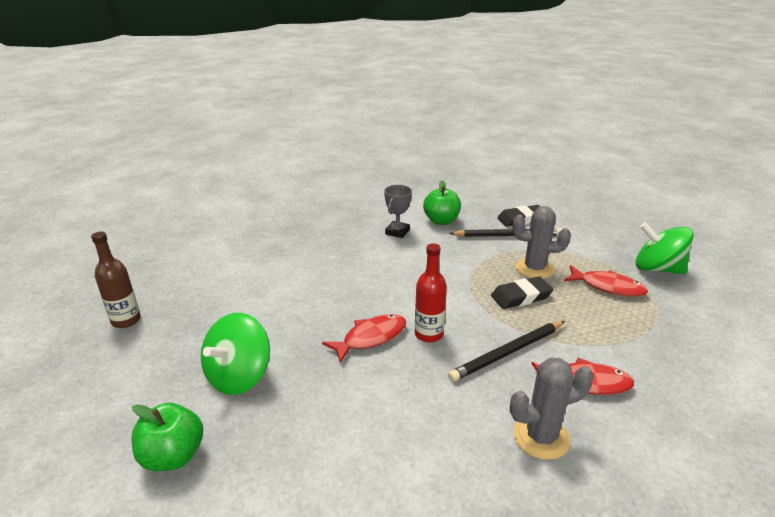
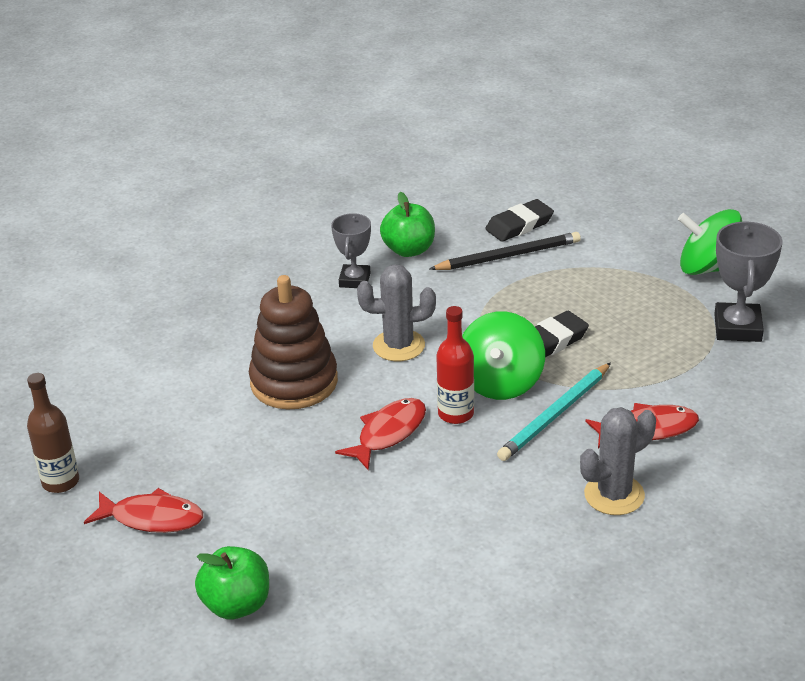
camera: 15 degrees left, 5 degrees up
green spinning top [201,313,270,395] -> green spinning top moved to [462,311,545,400]
black pencil [448,321,565,382] -> turquoise pencil [497,363,611,461]
grey cactus [513,206,571,279] -> grey cactus moved to [357,264,436,361]
red fish [564,265,648,297] -> red fish moved to [84,488,203,533]
none -> brown stacking toy [249,275,338,410]
none -> grey trophy [714,222,783,342]

